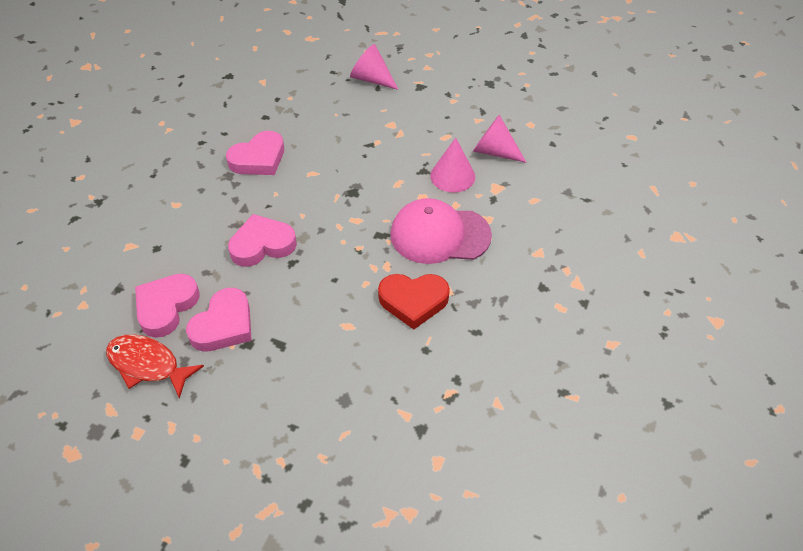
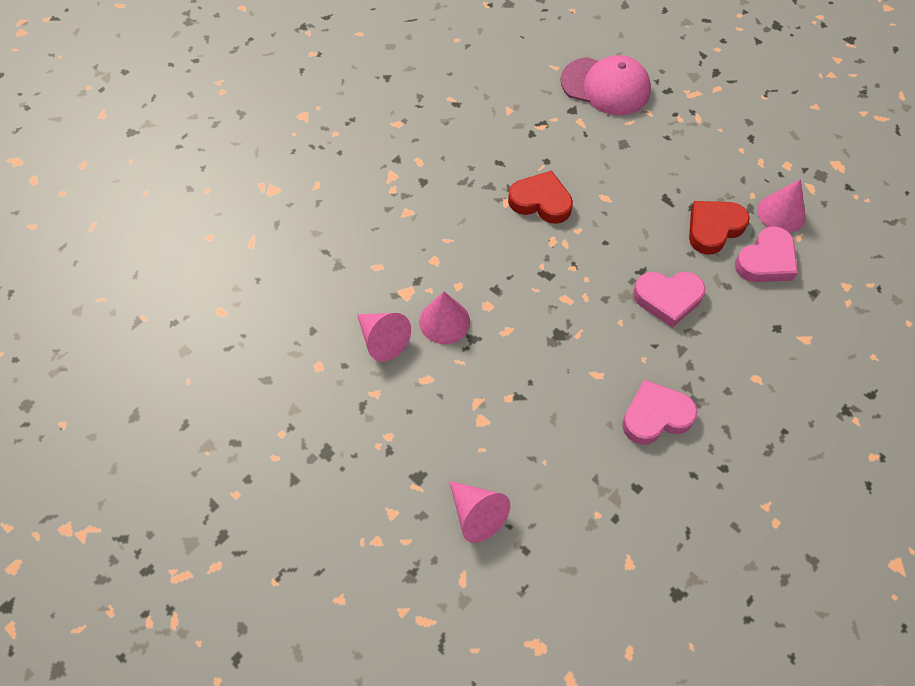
camera: 160 degrees left, 10 degrees up
red fish [106,334,204,399] -> pink cone [757,179,806,233]
pink heart [186,288,252,352] -> red heart [689,201,750,255]
pink cap [390,198,492,264] -> pink cap moved to [561,55,651,115]

